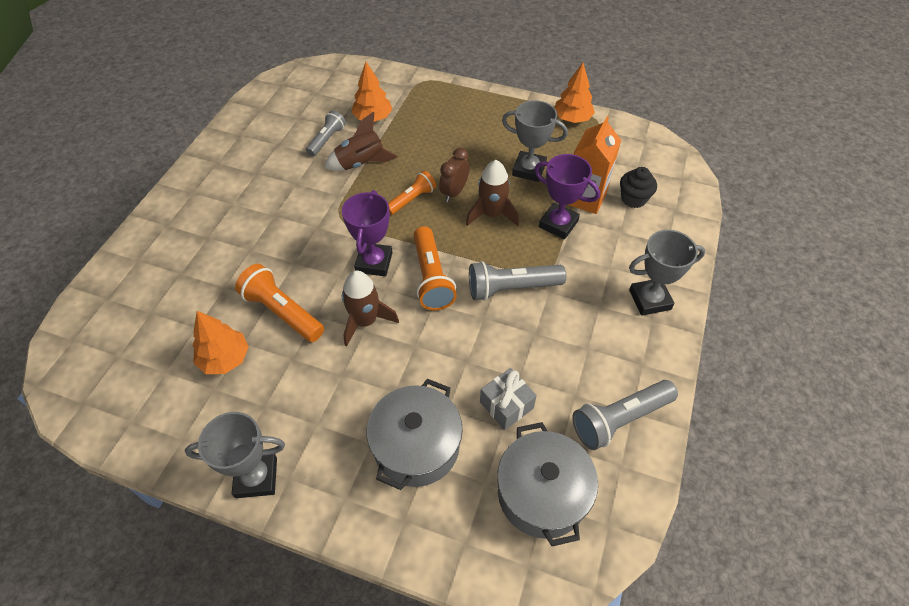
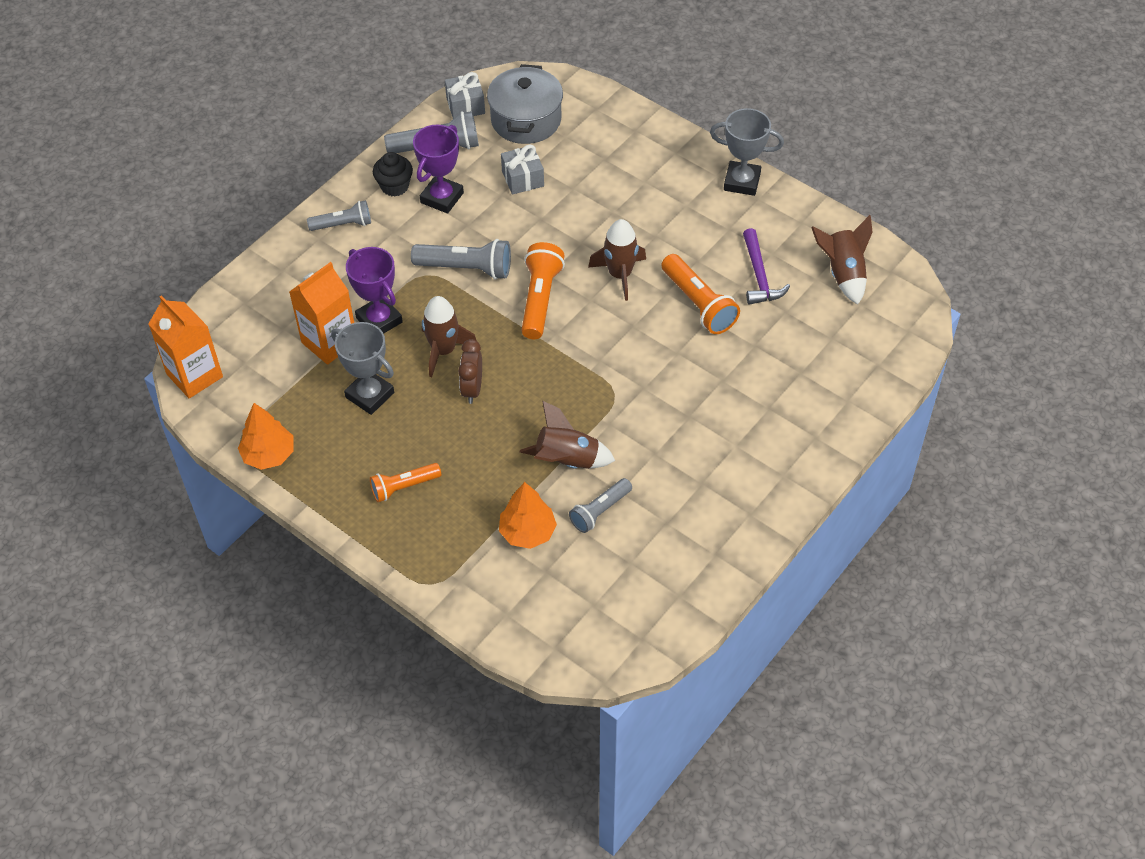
camera: 160 degrees left, 0 degrees up
orange tree [193,311,249,374] -> purple hammer [743,228,790,305]
purple trophy [342,190,393,276] -> purple trophy moved to [413,125,464,214]
grey pot [367,379,463,490] -> none
orange flashlight [388,171,436,215] -> orange flashlight moved to [370,463,441,502]
brown clock [439,148,470,202] -> brown clock turned 135 degrees clockwise [458,339,482,404]
black cupcake [620,167,657,208] -> black cupcake moved to [373,152,413,197]
grey trophy [629,230,706,316] -> grey flashlight [307,200,371,231]
none -> orange carton [148,295,223,399]
none -> grey gift [445,72,485,119]
none -> brown rocket [811,215,872,304]

